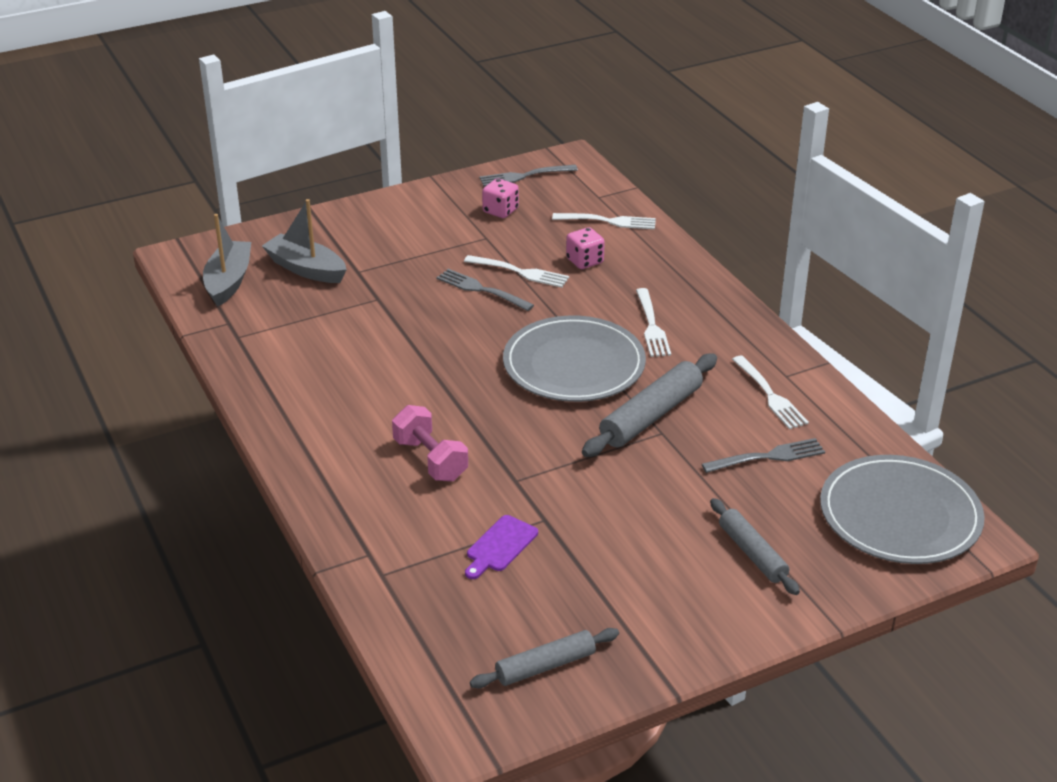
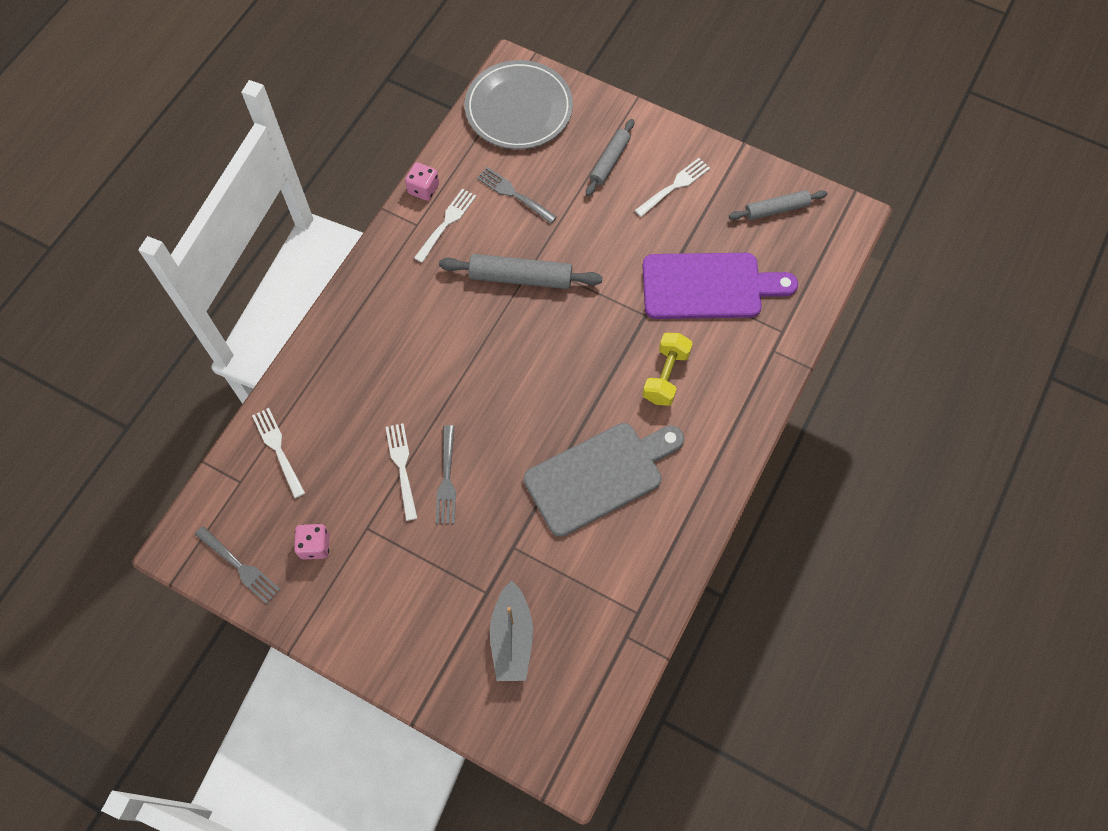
camera: 125 degrees left, 30 degrees up
grey boat [203,214,251,306] -> none
pink dumbbell [392,405,468,481] -> yellow dumbbell [643,333,693,406]
purple cutting board [465,515,538,579] -> purple cutting board [642,253,798,319], size x2.29
grey rolling pin [470,628,619,689] -> grey rolling pin turned 45 degrees counterclockwise [729,190,827,220]
grey plate [503,315,646,402] -> none
pink dice [566,227,605,269] -> pink dice moved to [405,162,439,201]
white fork [636,288,671,357] -> white fork moved to [635,158,710,217]
none -> grey cutting board [524,423,684,537]

